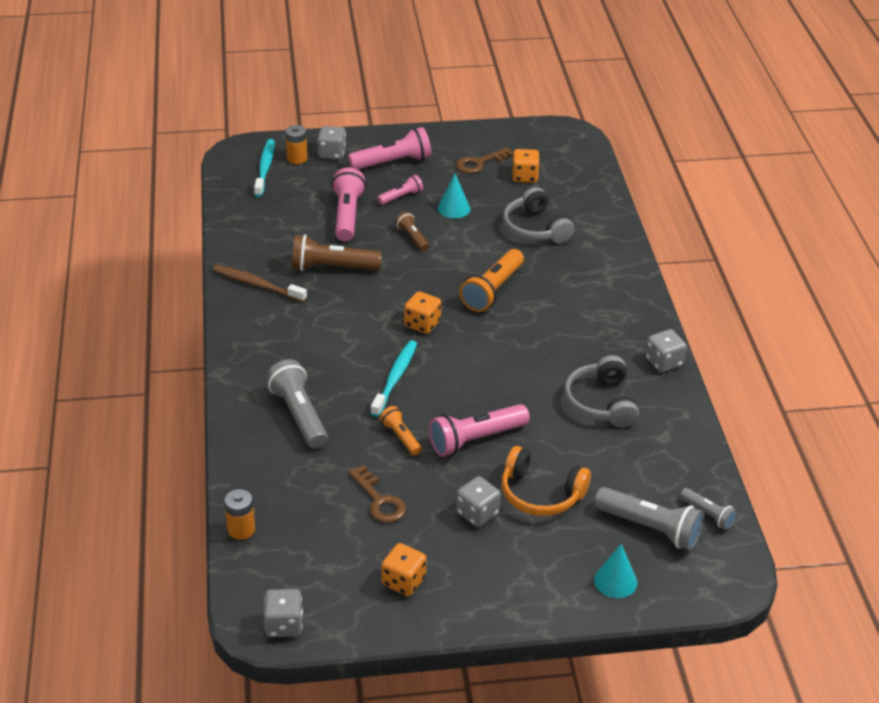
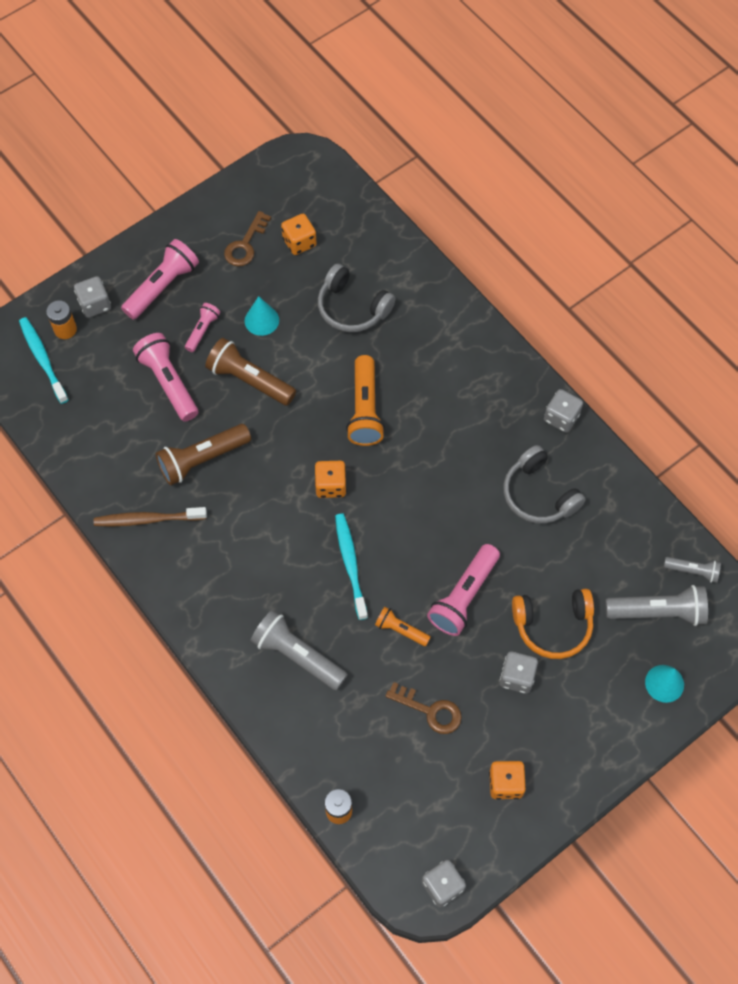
camera: 30 degrees left, 25 degrees up
brown flashlight [395,212,429,251] -> brown flashlight [205,338,296,406], size x1.78

